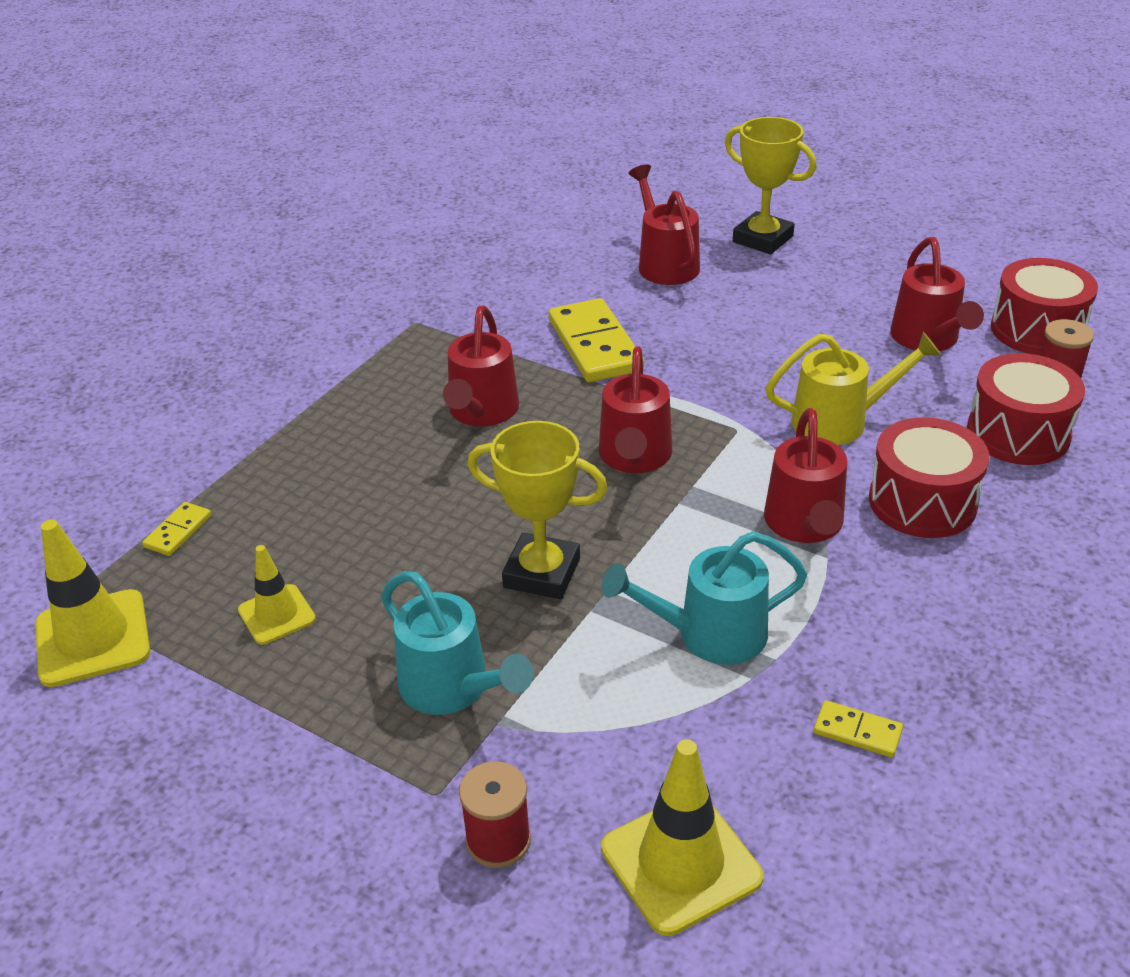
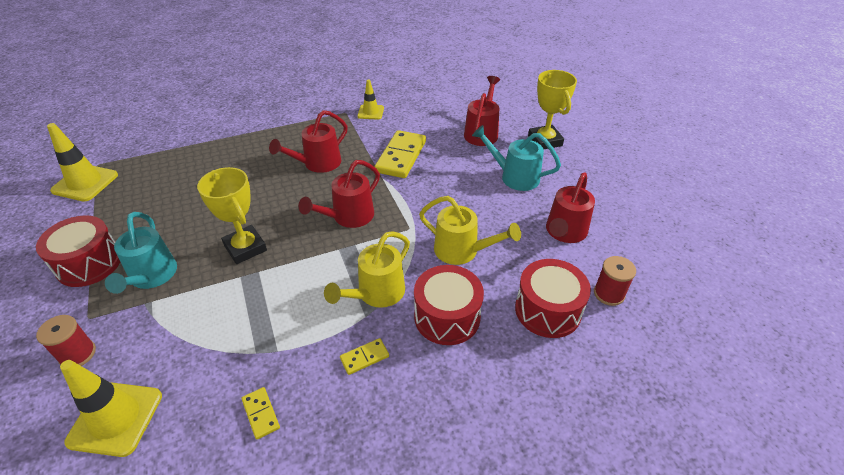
camera: 35 degrees right, 5 degrees up
yellow domino [143,502,211,556] -> yellow domino moved to [340,338,389,375]
yellow traffic cone [238,545,316,645] -> yellow traffic cone moved to [357,80,384,119]
turquoise watering can [601,531,808,665] -> turquoise watering can moved to [472,125,561,191]
red watering can [764,408,847,543] -> yellow watering can [324,231,410,308]
red drum [991,258,1098,355] -> red drum moved to [36,215,120,287]

